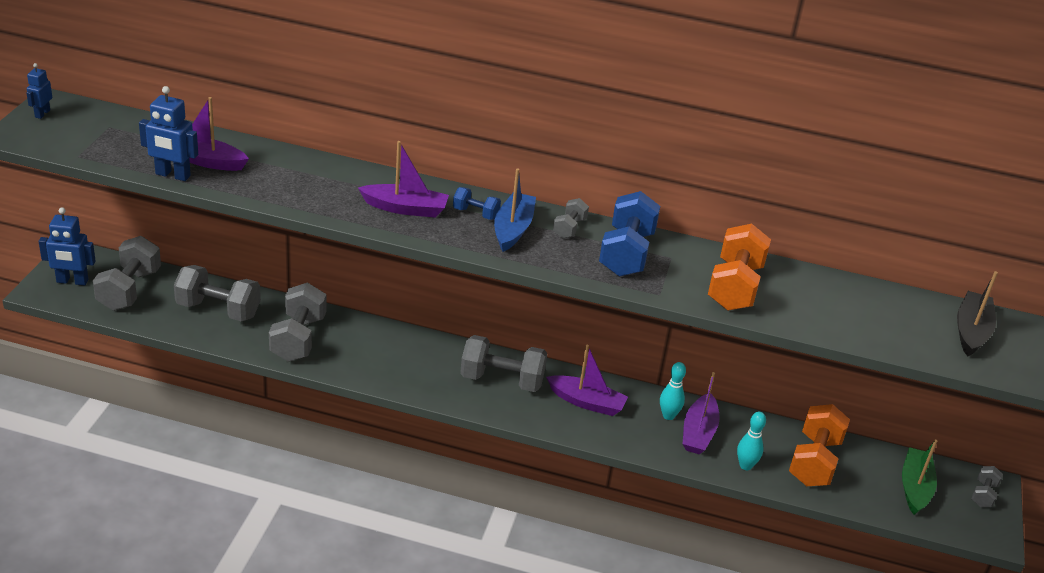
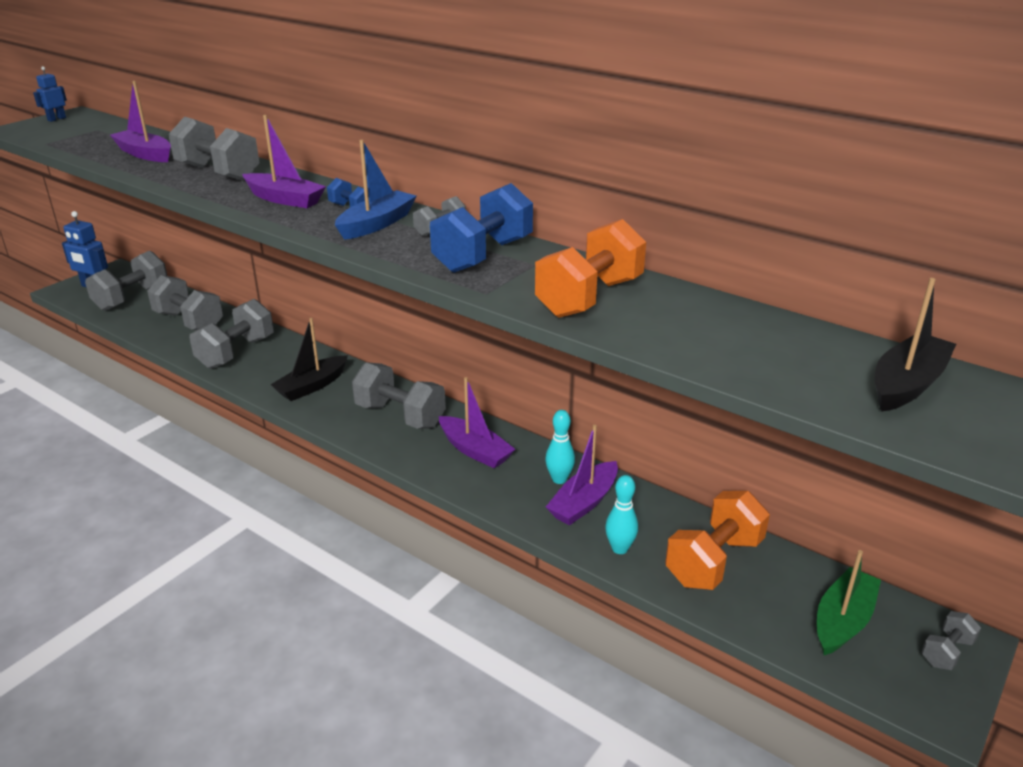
camera: 25 degrees right, 5 degrees down
blue robot [139,86,198,181] -> none
none -> grey dumbbell [168,117,259,181]
none -> black boat [271,318,348,401]

